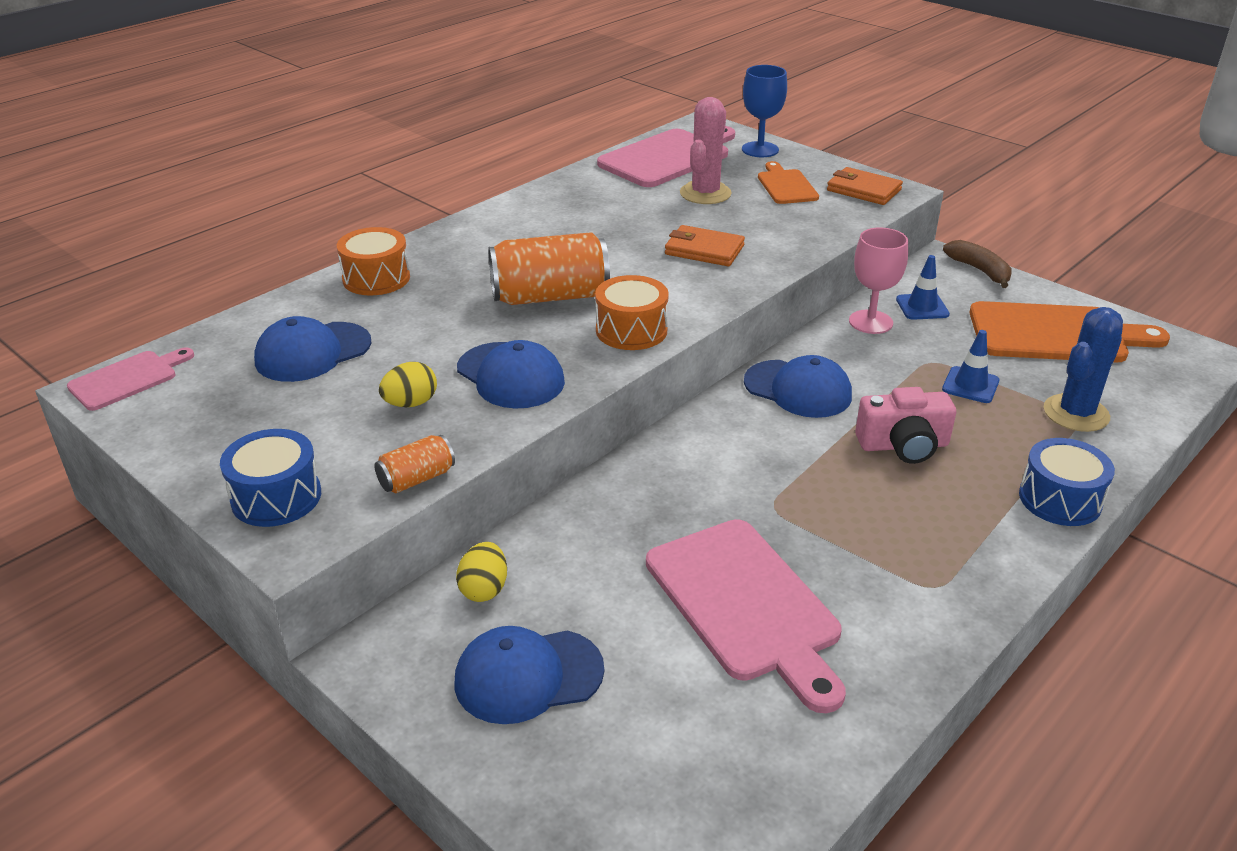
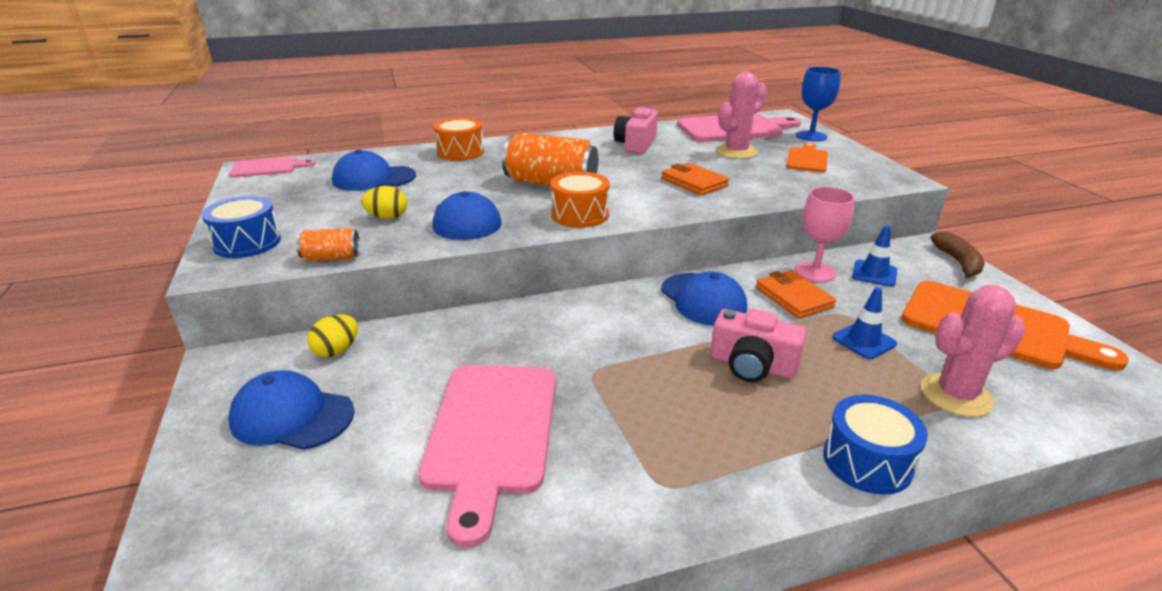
camera: 30 degrees right, 5 degrees down
orange wallet [827,167,903,205] -> orange wallet moved to [756,270,836,319]
blue cactus [1044,307,1123,432] -> pink cactus [921,285,1026,417]
none -> pink camera [614,106,658,154]

